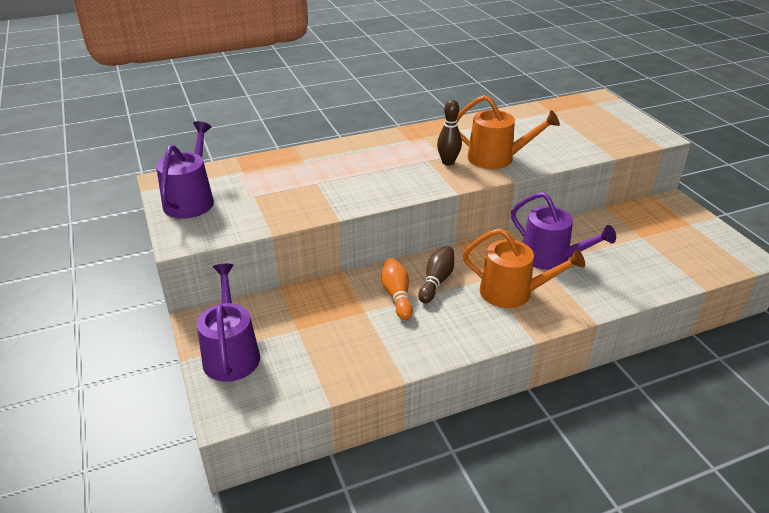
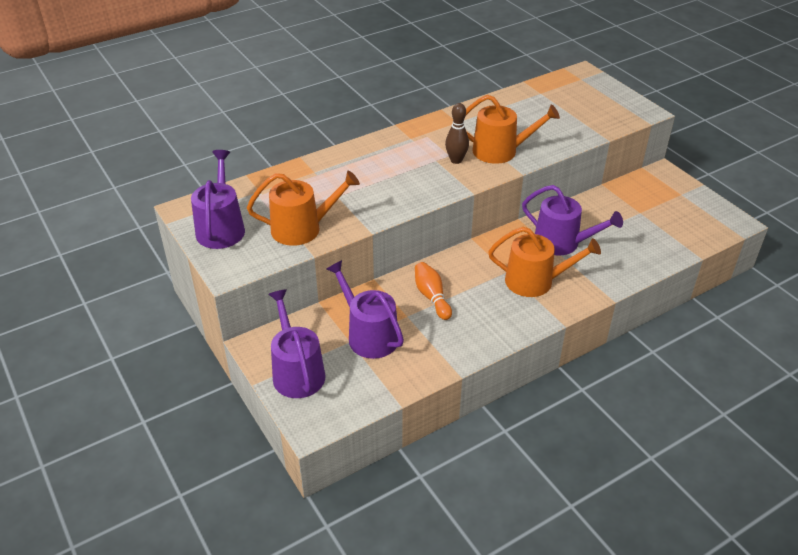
camera: 10 degrees left, 5 degrees up
brown bowling pin [418,246,454,303] -> none
none -> orange watering can [247,170,360,246]
none -> purple watering can [327,260,404,359]

